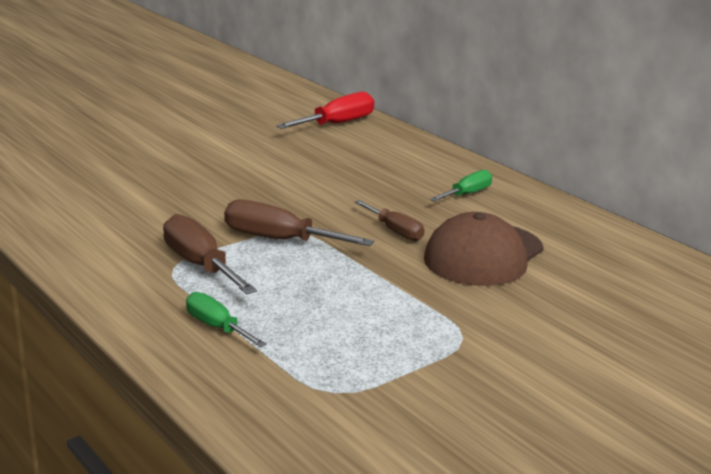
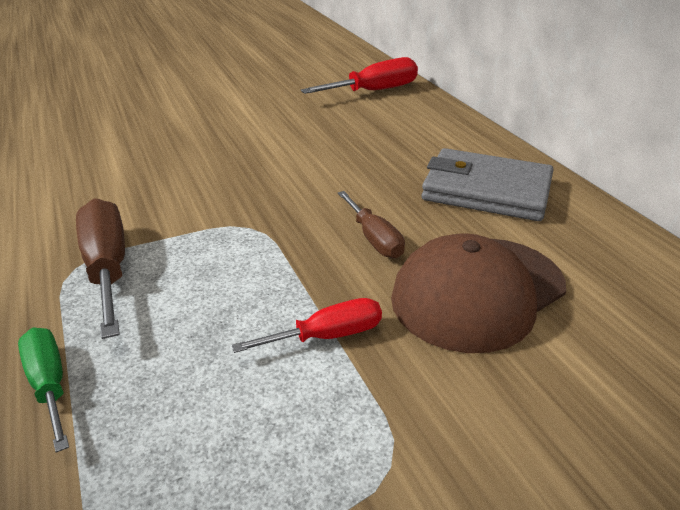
camera: 15 degrees right, 10 degrees up
brown screwdriver [224,200,374,246] -> none
green screwdriver [430,170,492,201] -> grey wallet [421,148,553,221]
none -> red screwdriver [232,298,382,353]

